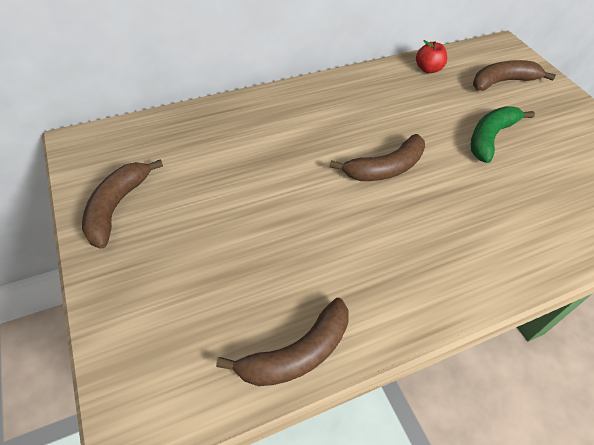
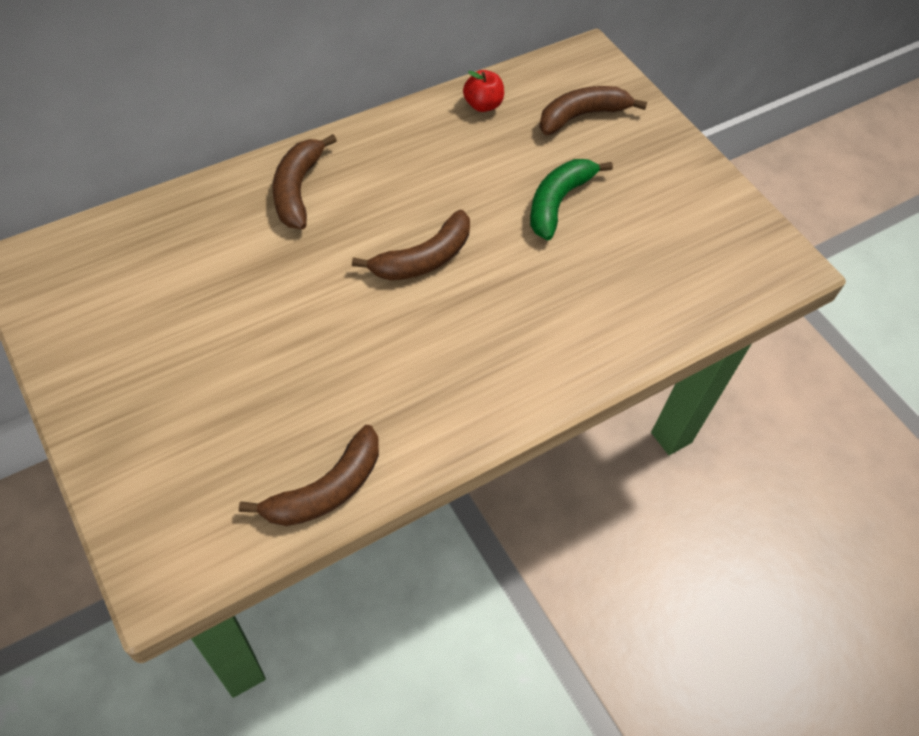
camera: 10 degrees left, 5 degrees up
brown banana [82,160,163,249] -> brown banana moved to [273,134,337,229]

